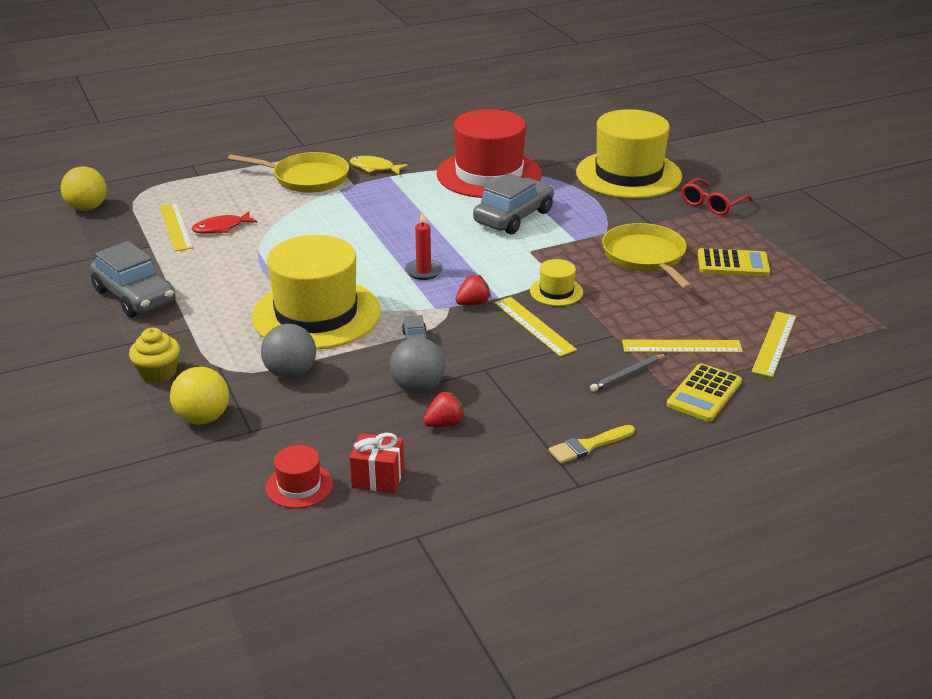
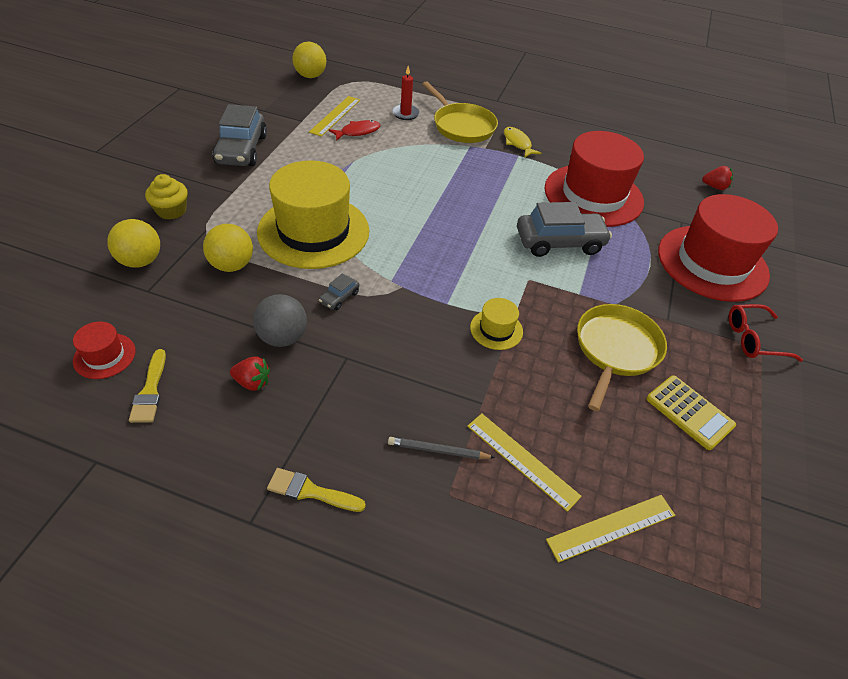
camera: 40 degrees right, 15 degrees up
red fish [192,211,257,234] -> red fish turned 135 degrees clockwise [329,120,381,141]
grey ball [261,324,316,379] -> yellow ball [203,224,253,272]
red gift [350,433,404,493] -> yellow brush [129,349,166,423]
red candle [405,211,443,280] -> red candle moved to [392,66,420,120]
red strawberry [455,275,491,305] -> red strawberry moved to [702,166,733,190]
yellow ruler [495,297,577,357] -> none
yellow hat [576,109,682,199] -> red hat [658,194,778,302]
yellow calculator [666,363,742,421] -> none

